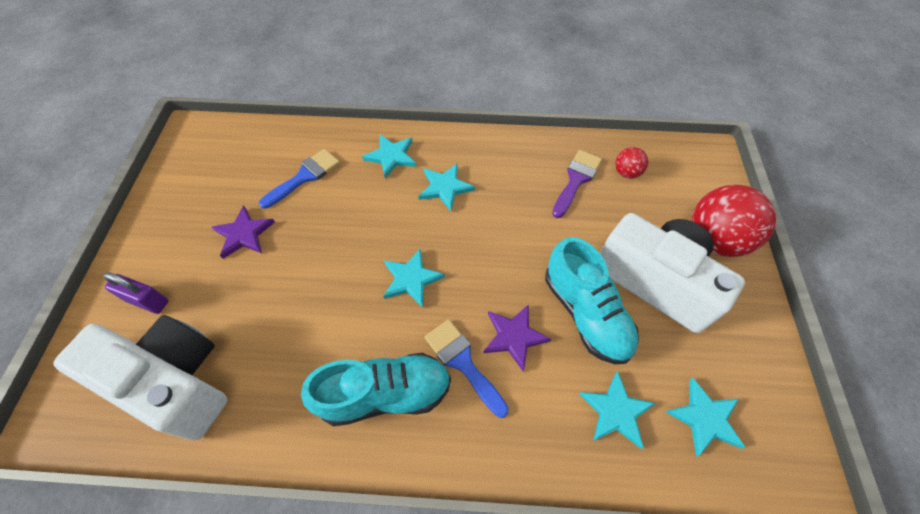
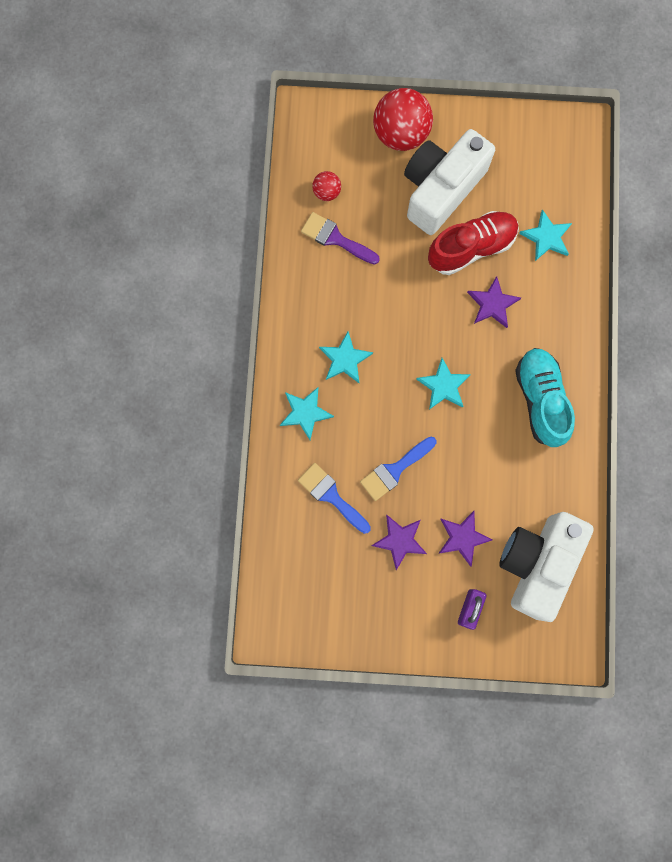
camera: 90 degrees left, 20 degrees up
blue brush [424,319,509,418] -> blue brush moved to [360,437,436,501]
turquoise shoe [545,237,639,364] -> red shoe [428,211,519,275]
turquoise star [666,378,746,456] -> none
none -> purple star [438,511,493,567]

